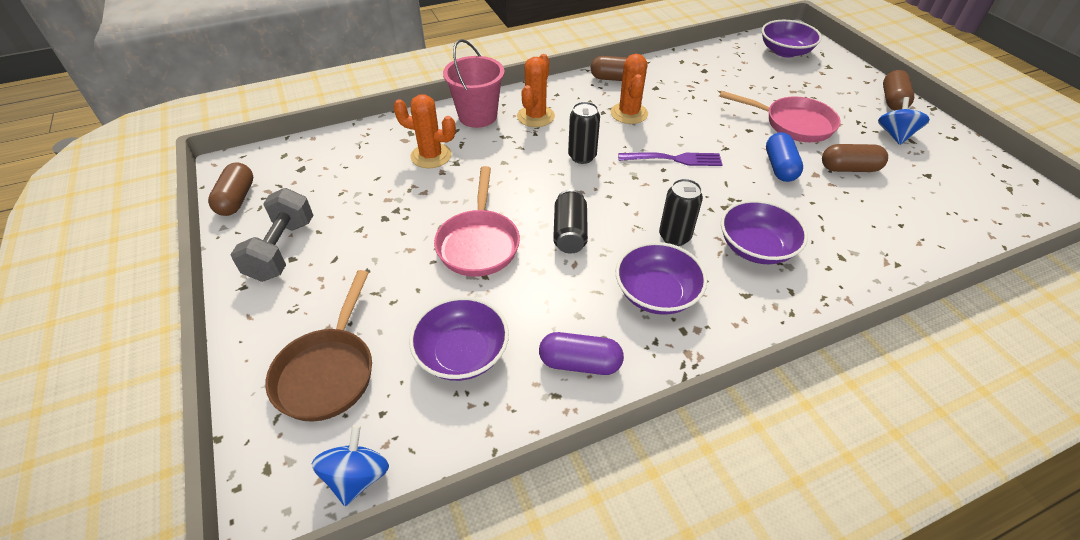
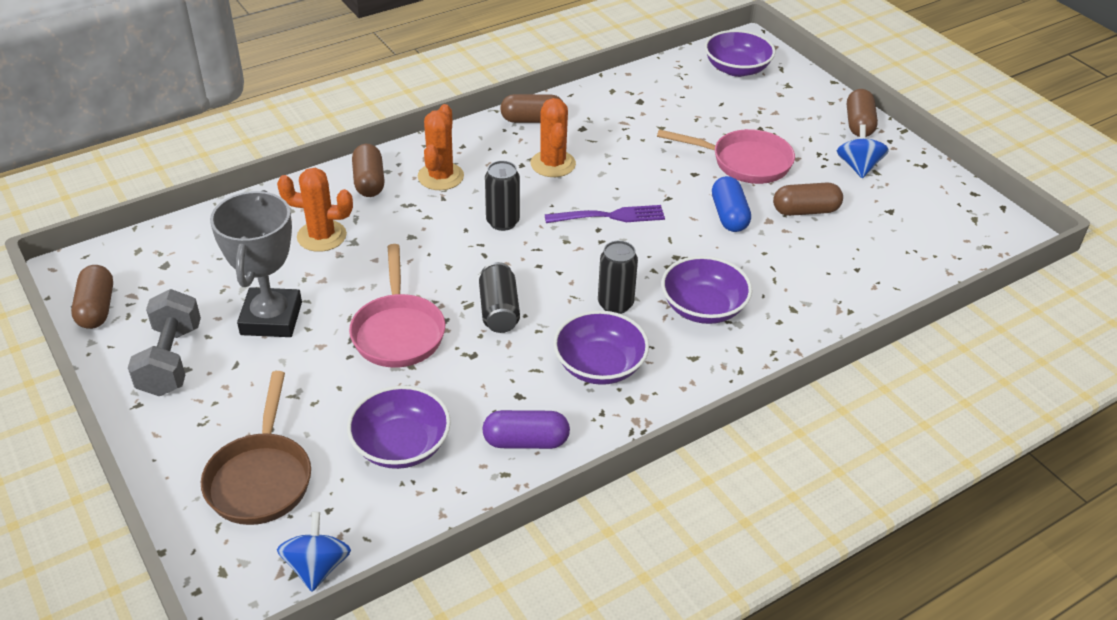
camera: 10 degrees left, 5 degrees down
pink bucket [443,39,505,128] -> brown capsule [352,144,385,197]
none -> grey trophy [210,190,302,337]

